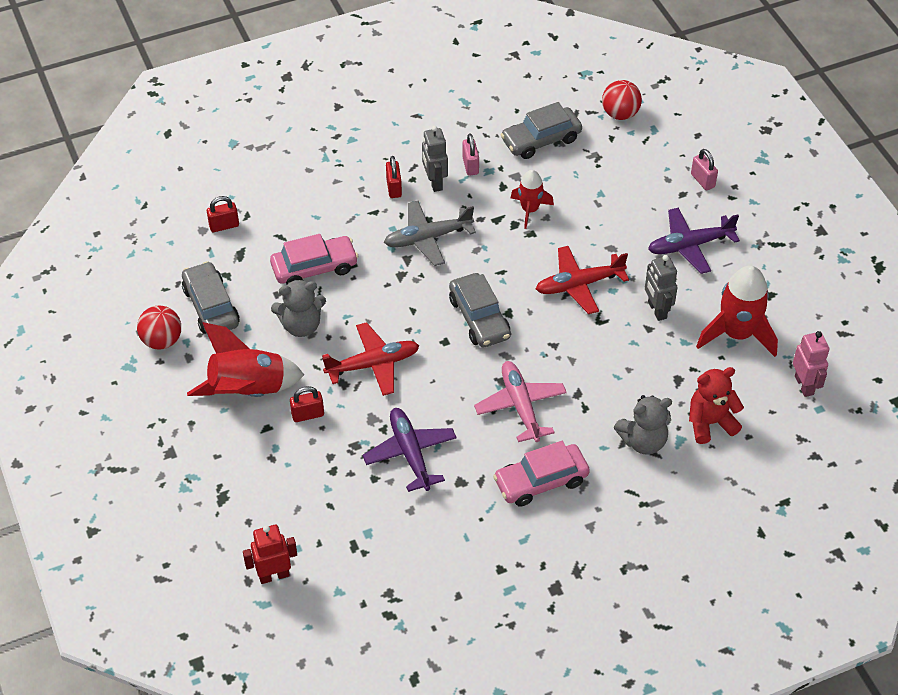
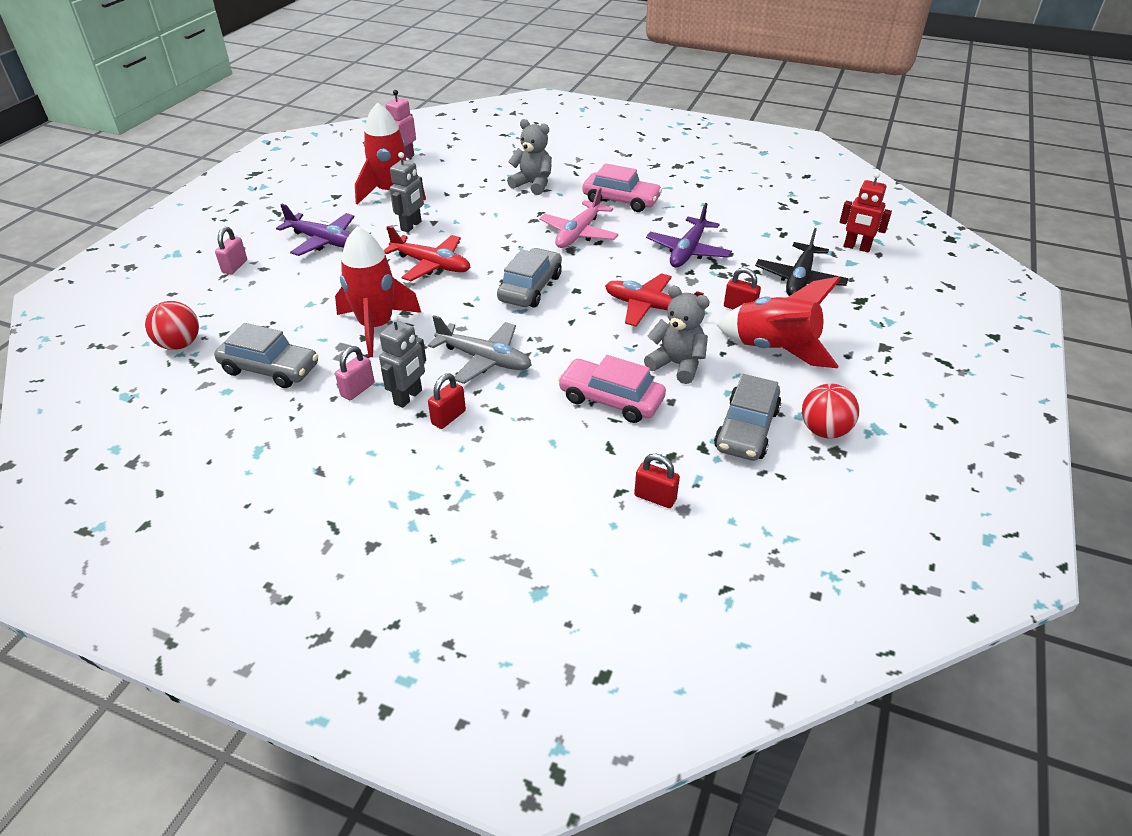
camera: 135 degrees left, 10 degrees down
red rocket [511,170,554,229] -> red rocket [335,226,421,357], size x1.70
red teddy bear [689,367,744,444] -> none
none -> black plane [755,228,848,296]

